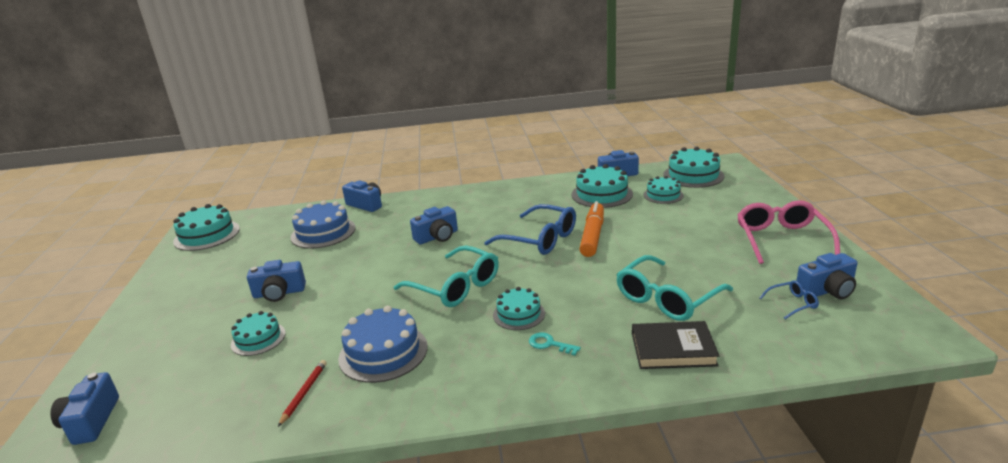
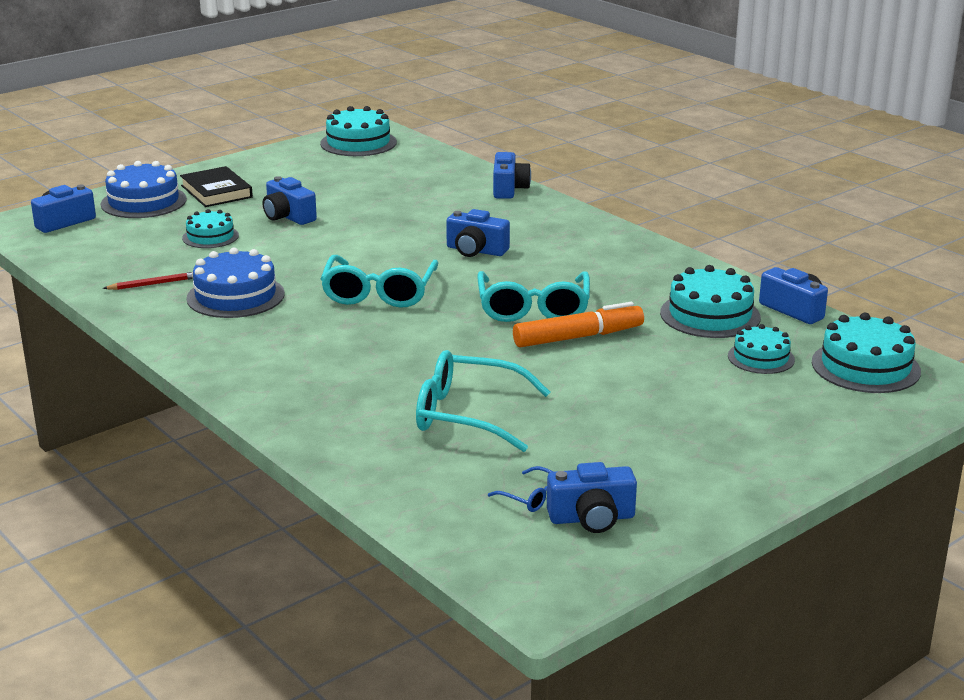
camera: 55 degrees right, 0 degrees up
blue cake [290,201,356,249] -> blue cake moved to [101,161,187,218]
blue glasses [484,204,576,255] -> turquoise glasses [477,271,590,322]
turquoise cake [493,287,545,330] -> none
turquoise key [529,333,581,356] -> none
black book [632,321,719,369] -> black book moved to [180,166,253,207]
pink glasses [737,200,840,264] -> none
blue camera [797,253,858,300] -> blue camera turned 45 degrees counterclockwise [547,462,637,533]

